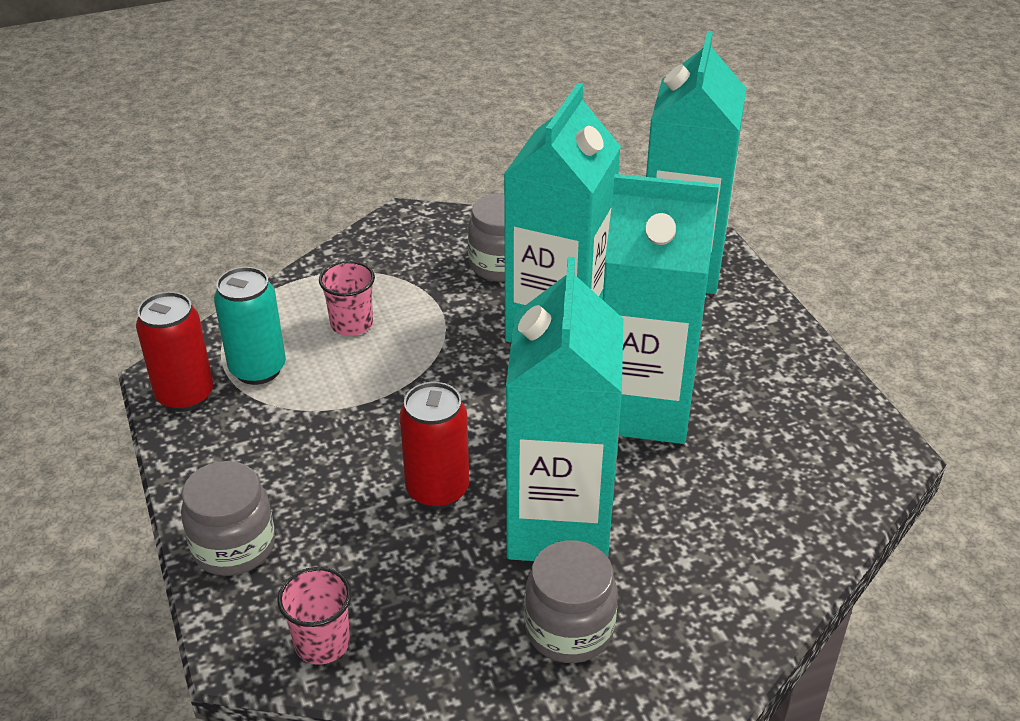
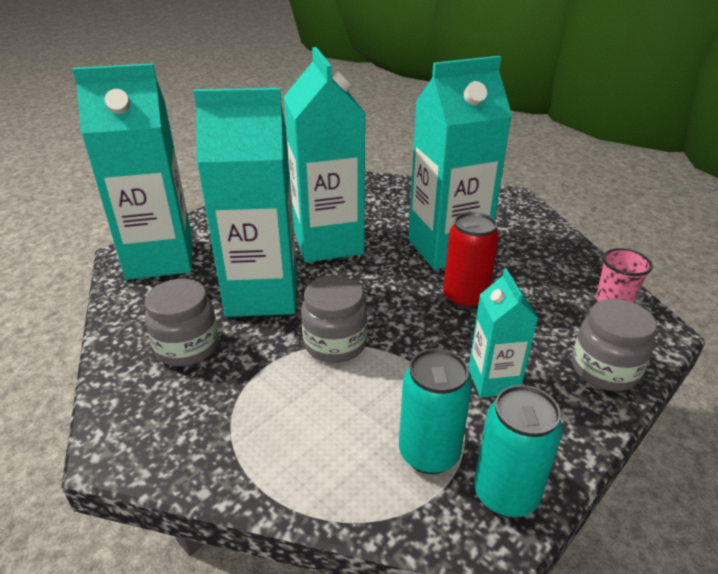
camera: 115 degrees left, 5 degrees down
red can [136,292,213,412] -> turquoise can [474,385,563,518]
pink cup [319,261,375,336] -> none
grey jar [524,540,618,663] -> grey jar moved to [301,276,367,363]
none -> turquoise carton [468,268,538,398]

